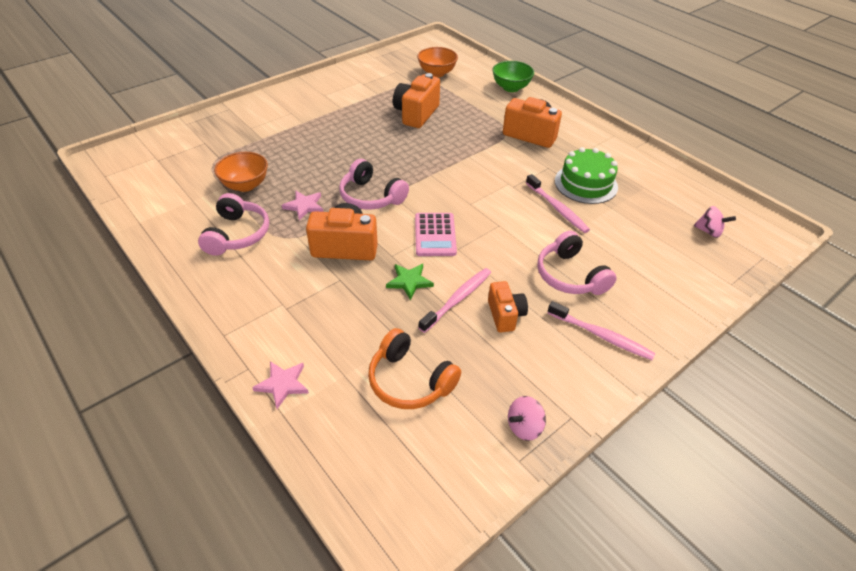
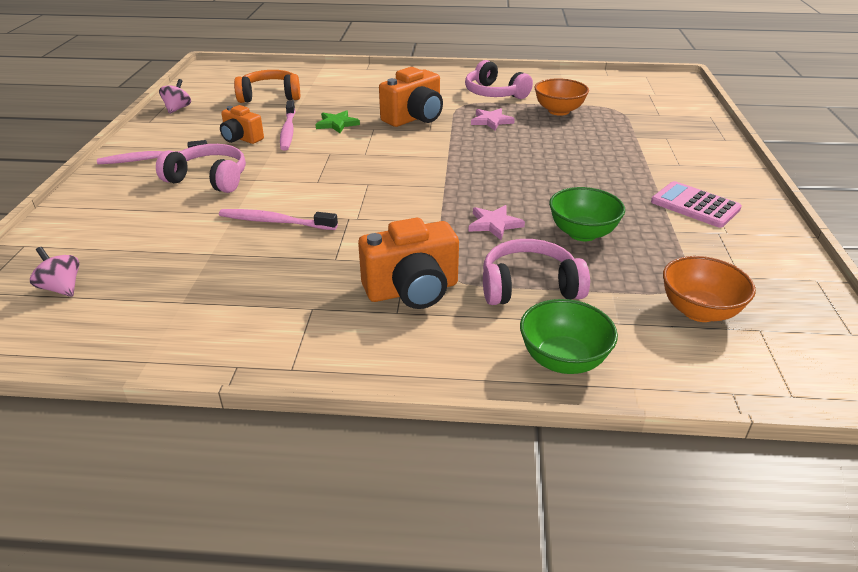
camera: 135 degrees right, 10 degrees down
pink star [252,361,309,409] -> pink star moved to [468,205,525,240]
pink headphones [339,159,409,210] -> pink headphones moved to [483,239,590,305]
orange camera [393,73,440,128] -> green bowl [549,187,625,241]
pink calculator [415,213,457,256] -> pink calculator moved to [651,181,742,228]
green cake [555,147,618,204] -> none
pink spinning top [694,206,736,238] -> pink spinning top turned 60 degrees clockwise [30,247,79,297]

